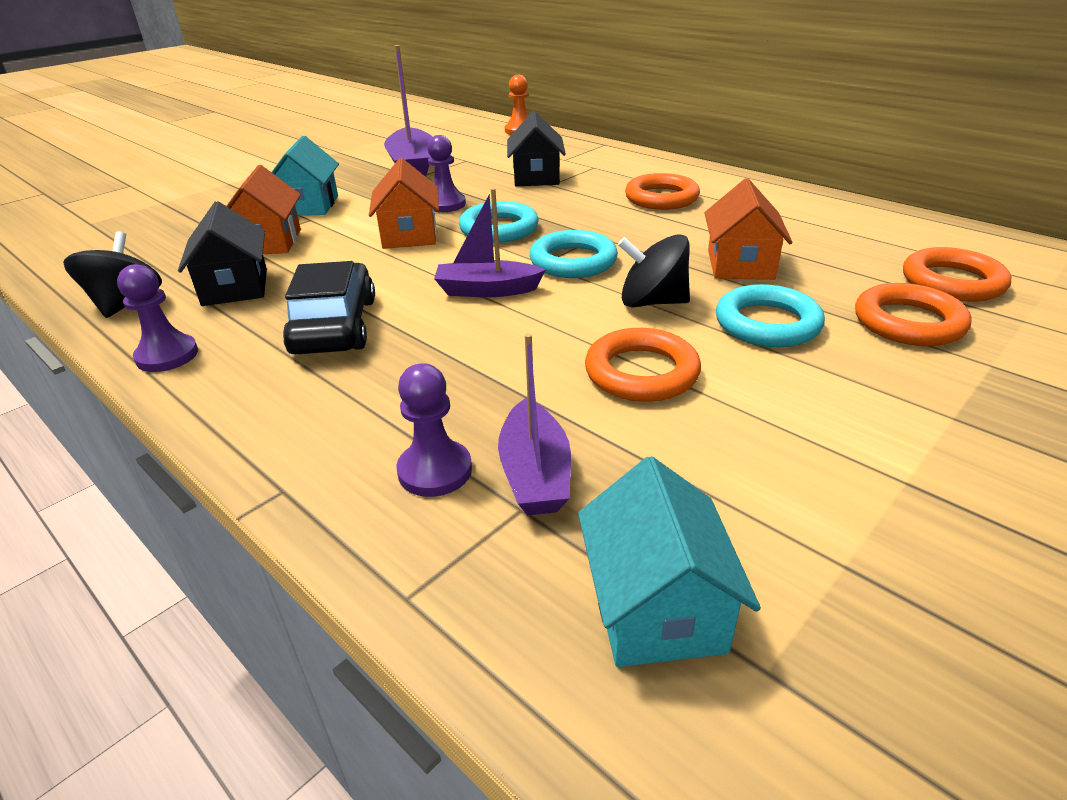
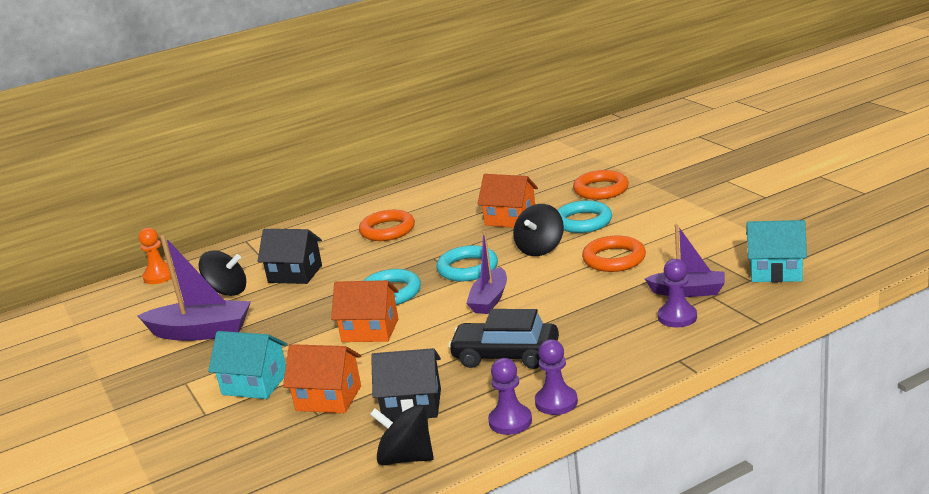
camera: 70 degrees left, 10 degrees down
purple pawn [427,135,466,212] -> purple pawn moved to [535,339,578,415]
orange ring [903,247,1011,302] -> none
none -> black spinning top [198,251,246,296]

